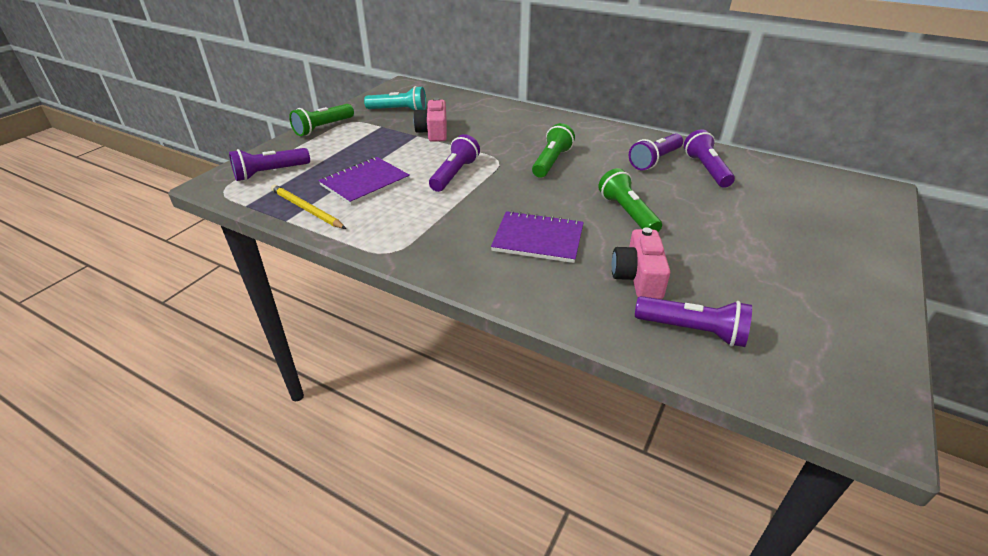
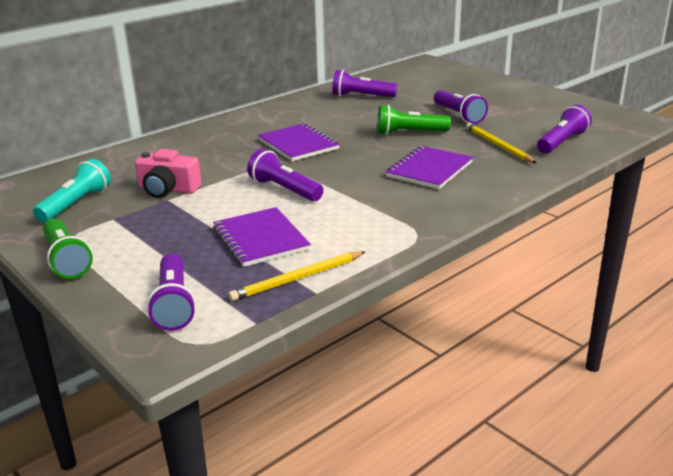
camera: 70 degrees left, 10 degrees down
green flashlight [532,123,575,178] -> purple notebook [258,123,340,161]
pink camera [612,227,670,299] -> yellow pencil [466,123,537,163]
purple flashlight [629,133,683,170] -> purple flashlight moved to [434,90,488,124]

